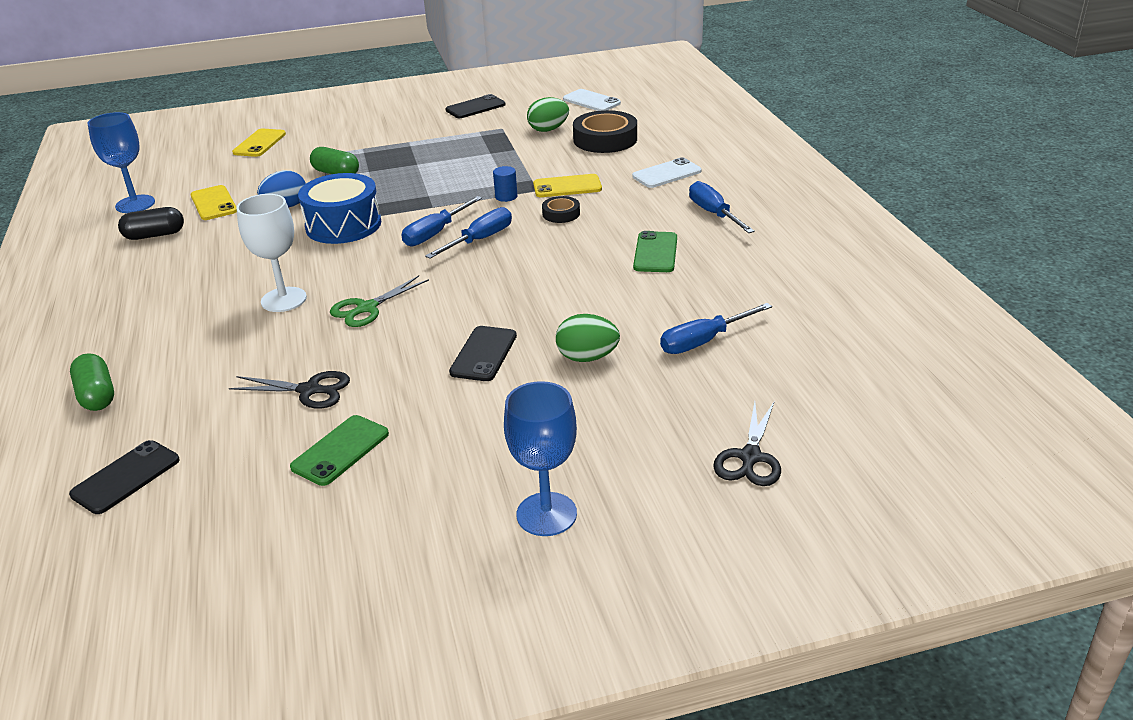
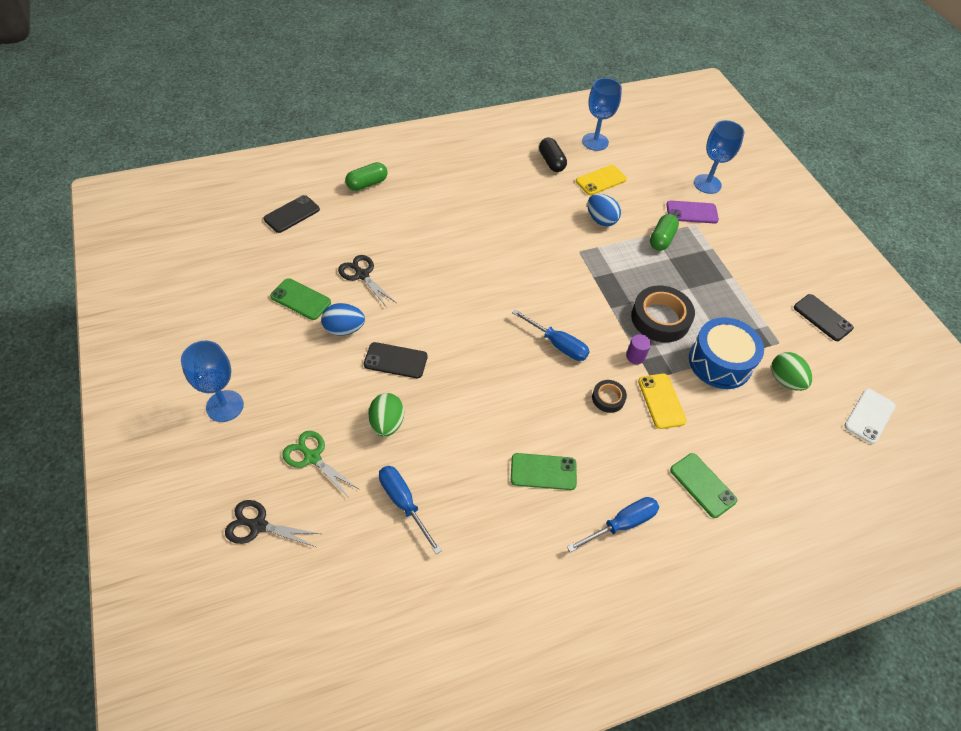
camera: 80 degrees right, 20 degrees up
black phone [69,440,180,514] -> black phone turned 75 degrees counterclockwise [264,195,320,233]
black scissors [229,371,350,409] -> black scissors turned 135 degrees clockwise [338,255,396,308]
yellow phone [232,129,286,157] -> blue goblet [694,120,745,194]
white goblet [236,194,307,312] -> none
blue drum [298,173,381,244] -> blue drum moved to [689,317,764,389]
green scissors [330,276,429,327] -> green scissors moved to [282,431,360,498]
blue screwdriver [402,196,482,247] -> none
blue cylinder [493,166,518,202] -> purple cylinder [626,334,651,364]
black tape [573,110,637,153] -> black tape moved to [631,286,695,342]
white phone [632,157,702,188] -> green phone [670,453,737,518]
none -> blue egg [321,303,365,336]
none -> purple phone [666,201,719,223]

